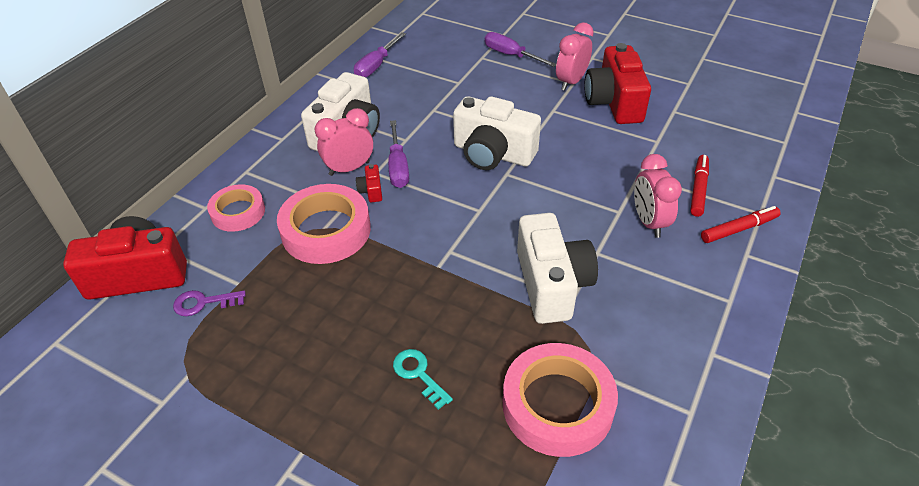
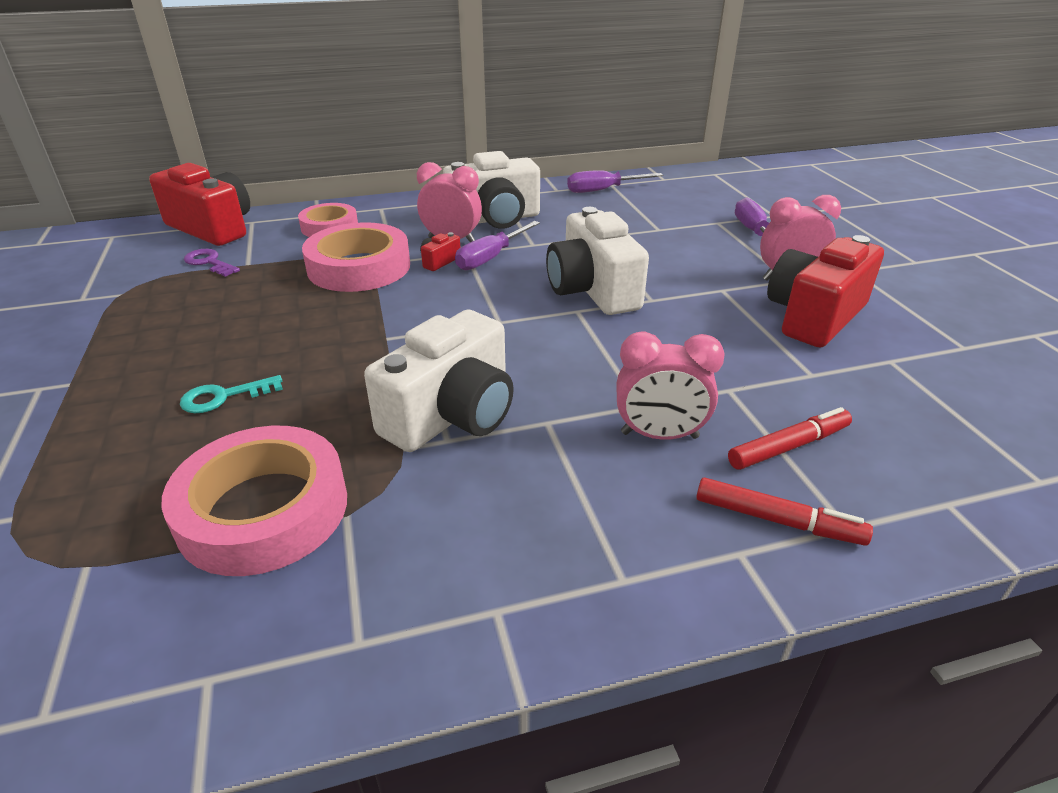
camera: 45 degrees right, 10 degrees down
turquoise key [393,349,453,410] -> turquoise key turned 120 degrees counterclockwise [180,375,283,413]
pink clock [634,154,682,238] -> pink clock turned 120 degrees counterclockwise [616,331,724,440]

